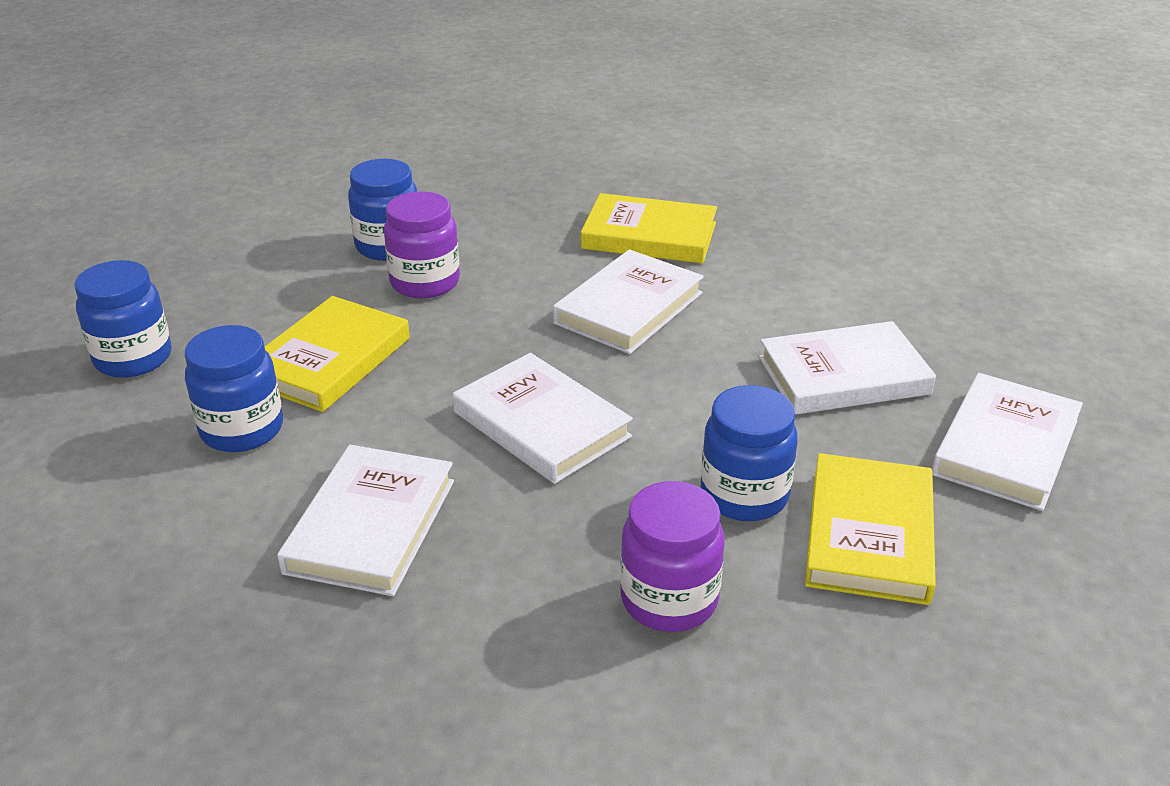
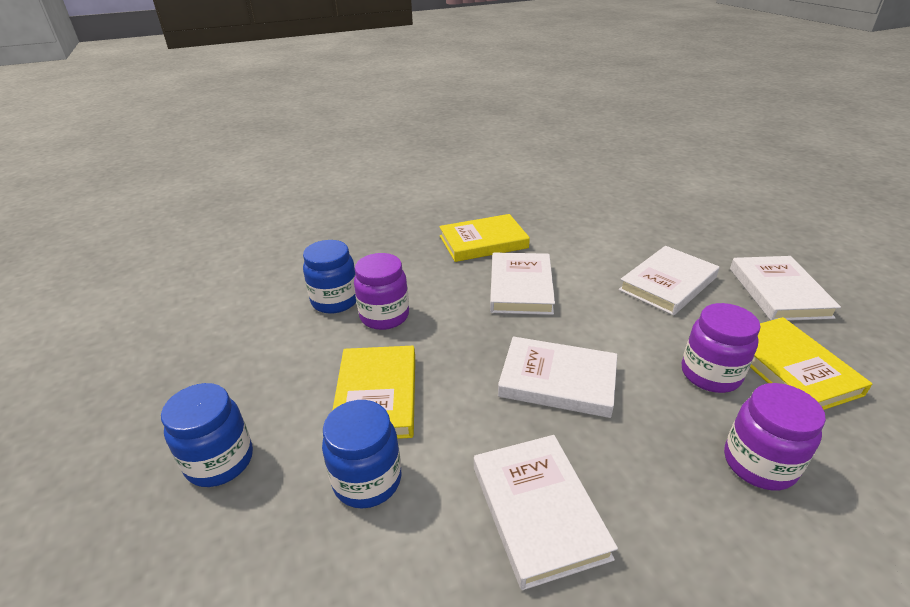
camera: 30 degrees left, 0 degrees up
blue jar [701,385,798,521] -> purple jar [682,303,761,393]

